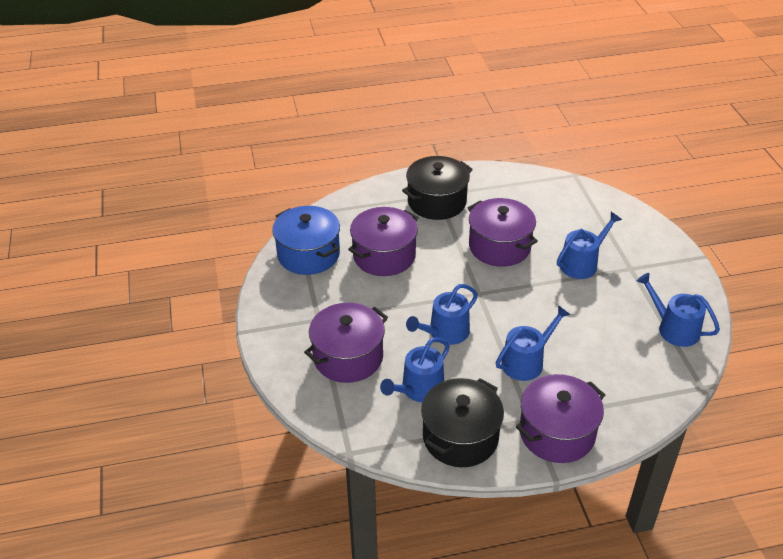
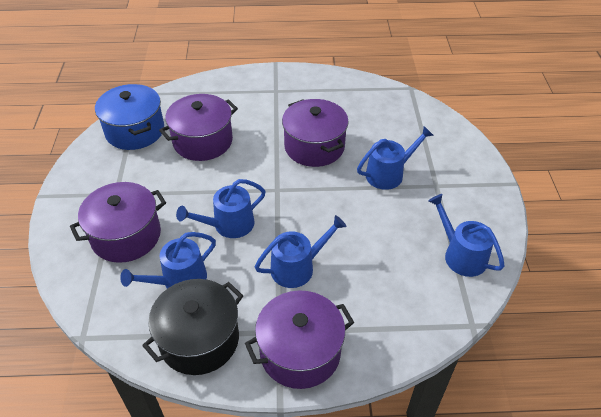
camera: 10 degrees right, 5 degrees up
black pot [402,156,473,220] -> none

